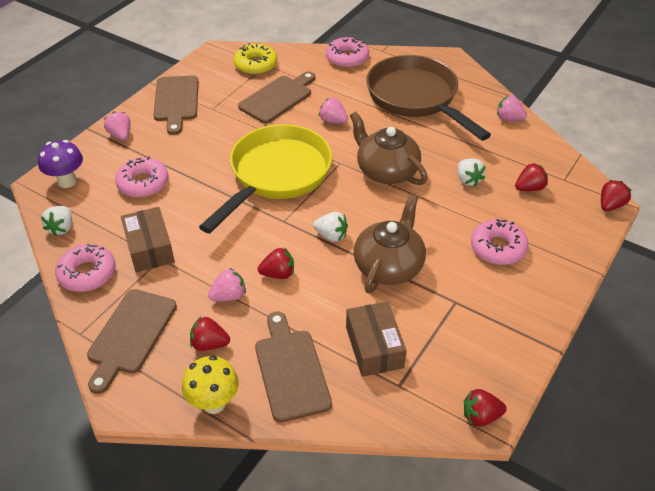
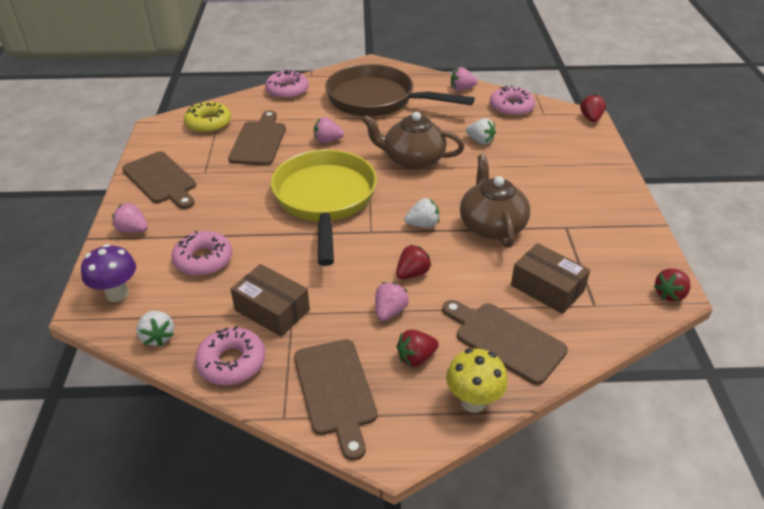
camera: 35 degrees left, 5 degrees down
pink donut [471,219,529,265] -> pink donut moved to [490,85,535,117]
red strawberry [515,163,548,191] -> none

